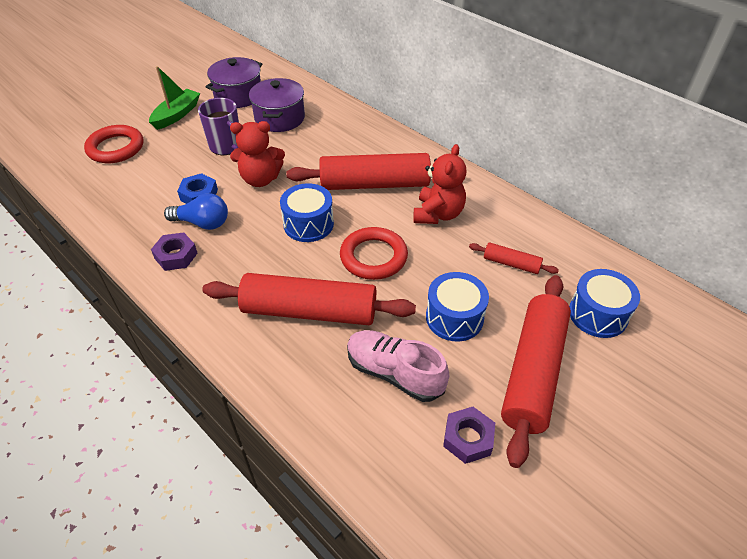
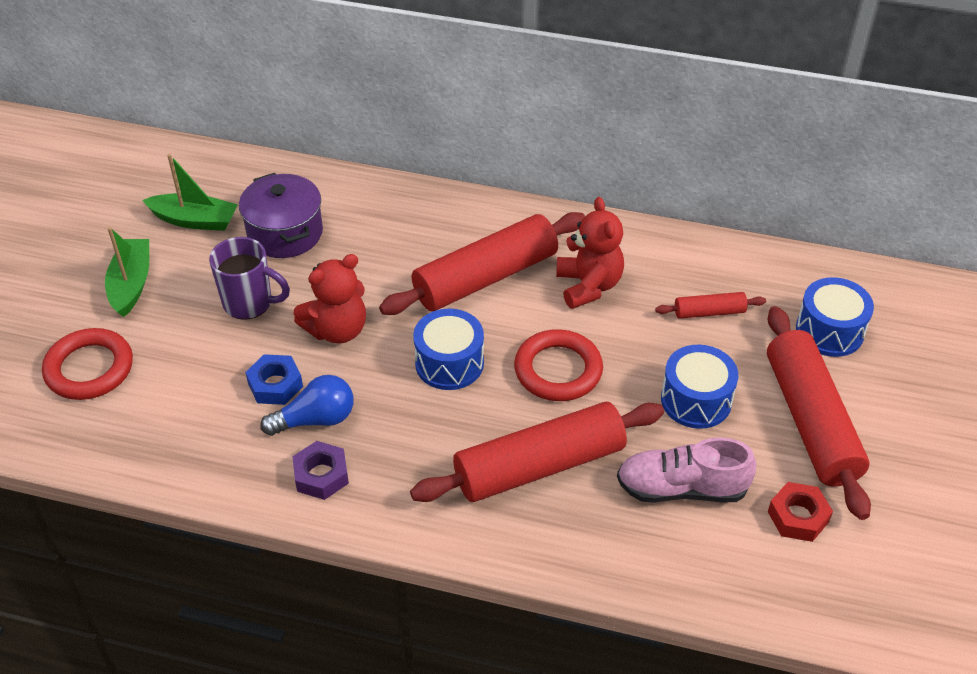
camera: 30 degrees left, 0 degrees up
purple pot [206,57,262,108] -> green boat [142,154,238,231]
purple nut [443,407,495,464] -> red nut [768,482,833,542]

